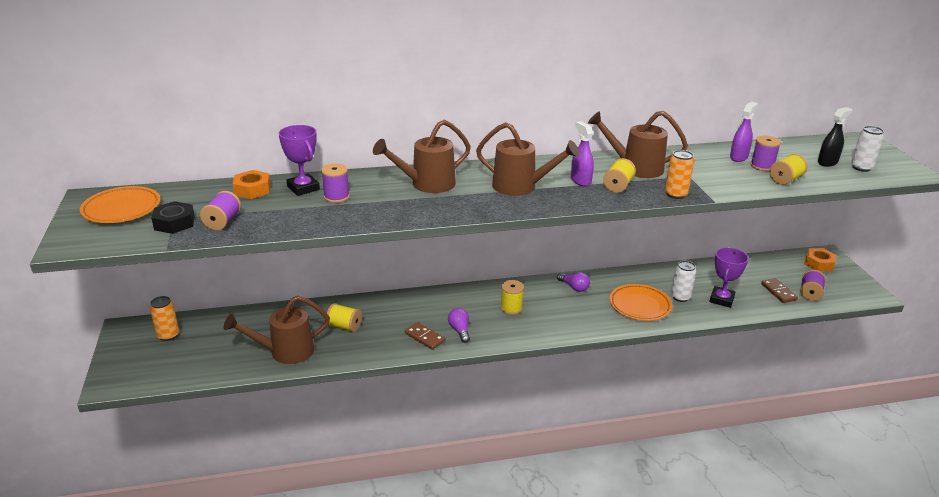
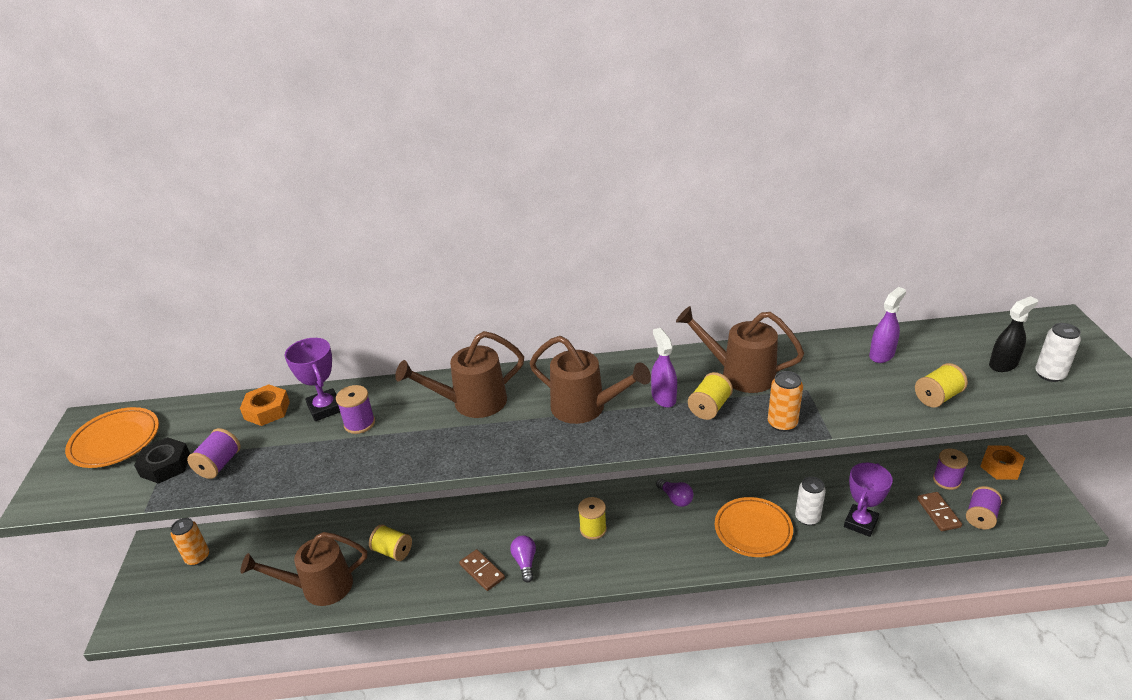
camera: 10 degrees right, 5 degrees up
purple spool [750,136,781,171] -> purple spool moved to [933,449,968,490]

